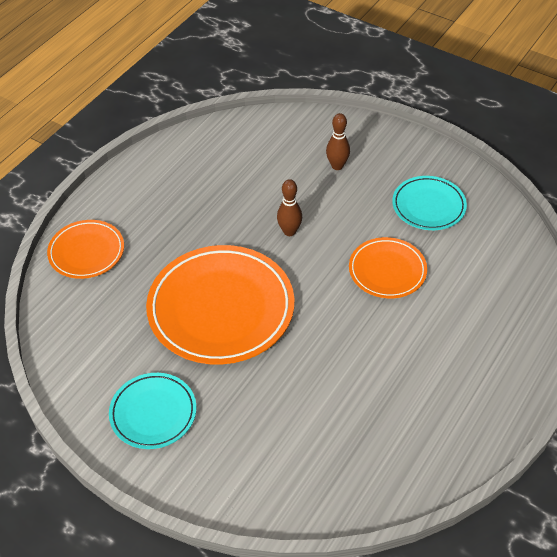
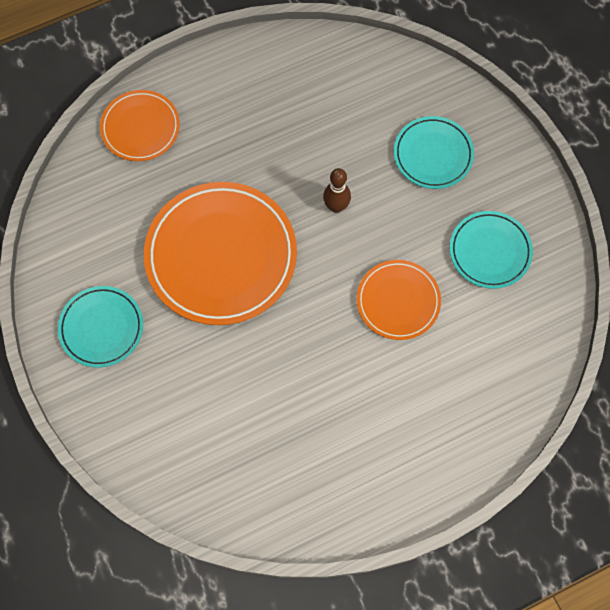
camera: 30 degrees right, 20 degrees up
brown bowling pin [326,113,350,170] -> turquoise plate [394,116,474,189]

